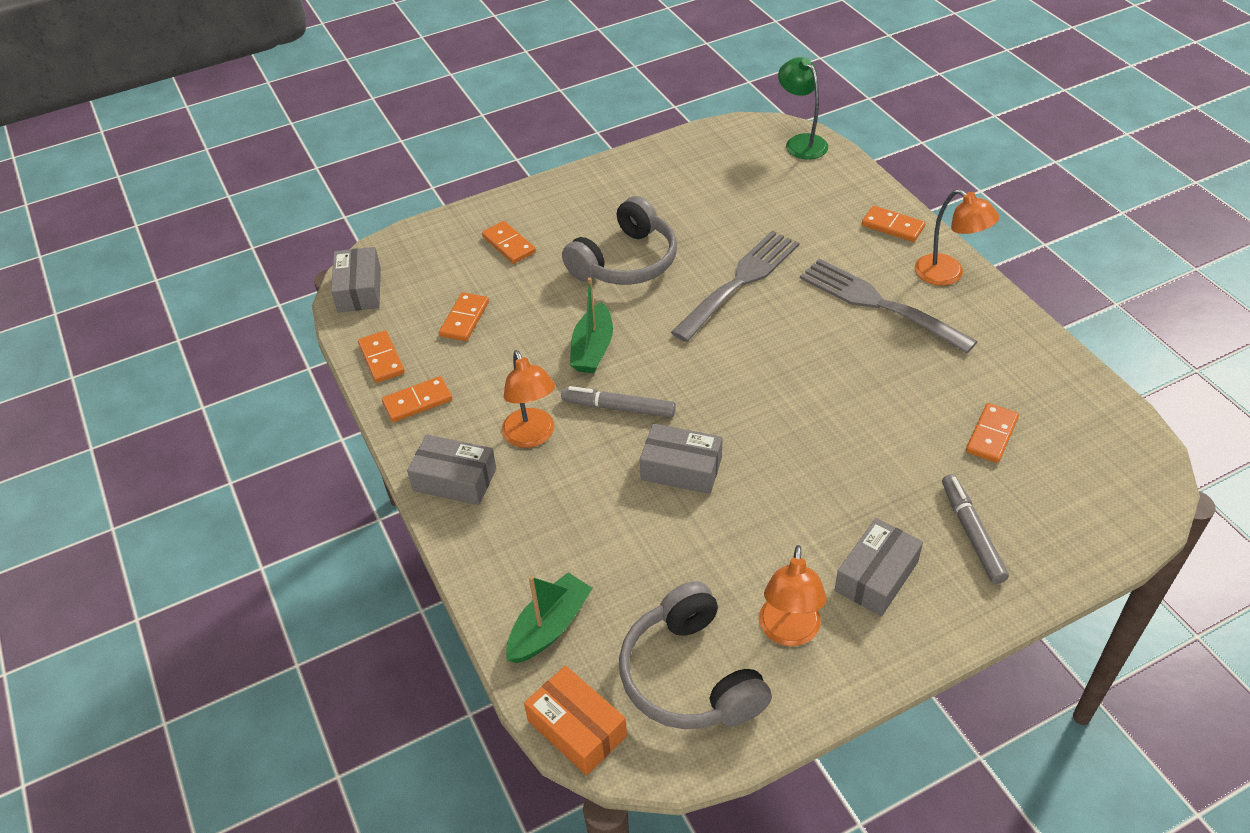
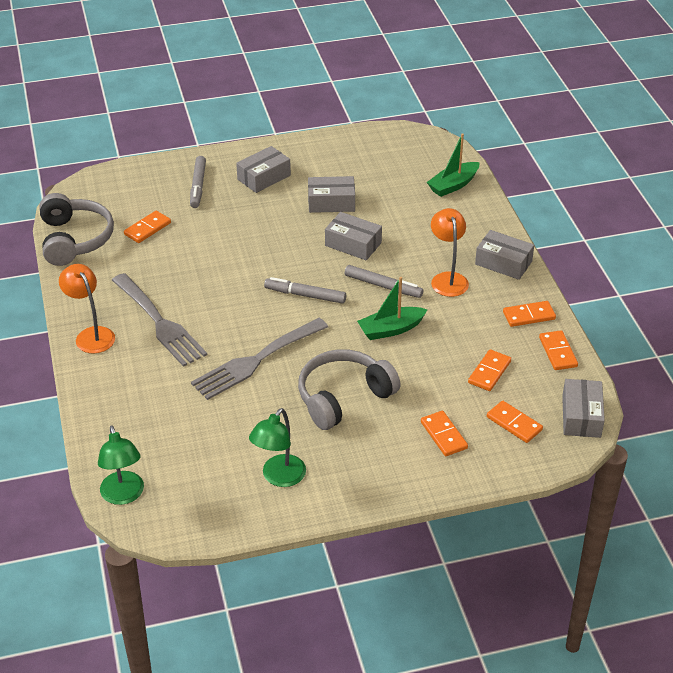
camera: 170 degrees left, 5 degrees down
orange box [524,665,627,775] -> none
green boat [570,278,613,373] -> green boat turned 135 degrees counterclockwise [357,277,428,340]
grey headphones [619,581,772,729] -> grey headphones moved to [39,193,114,266]
orange lamp [759,545,827,646] -> none
orange domino [862,206,925,242] -> orange domino moved to [487,401,543,443]
none -> green lamp [249,408,306,487]
none -> grey marker [264,277,346,304]
none -> grey box [308,176,355,213]

